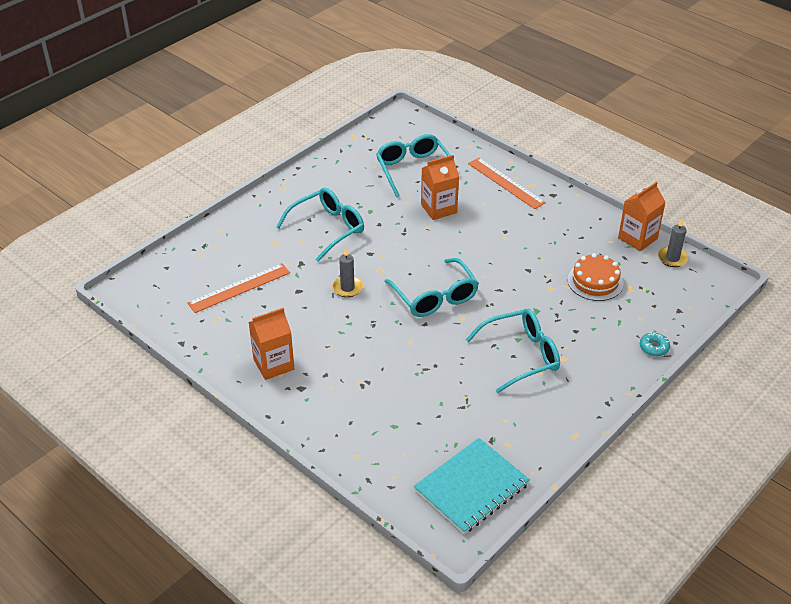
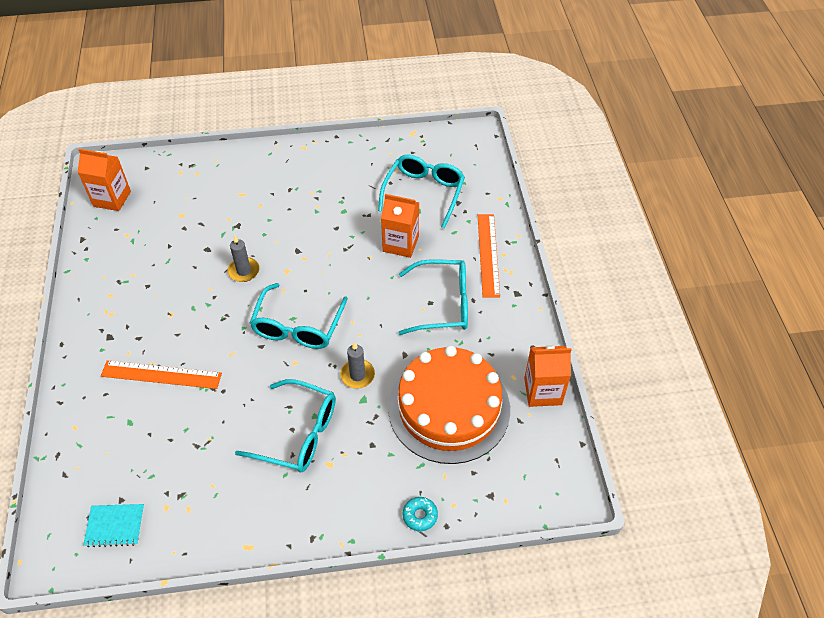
camera: 40 degrees right, 10 degrees up
orange ruler [187,263,290,313] -> orange ruler moved to [101,360,222,389]
orange carton [249,308,294,380] -> orange carton moved to [78,149,131,211]
turquoise glasses [276,188,364,262] -> turquoise glasses moved to [399,259,468,335]
turquoise notebook [414,438,530,534] -> turquoise notebook [83,504,144,547], size x0.54
orange cake [568,253,624,301] -> orange cake [388,346,510,464], size x1.90
grey candle [658,219,689,267] -> grey candle moved to [340,342,375,389]

